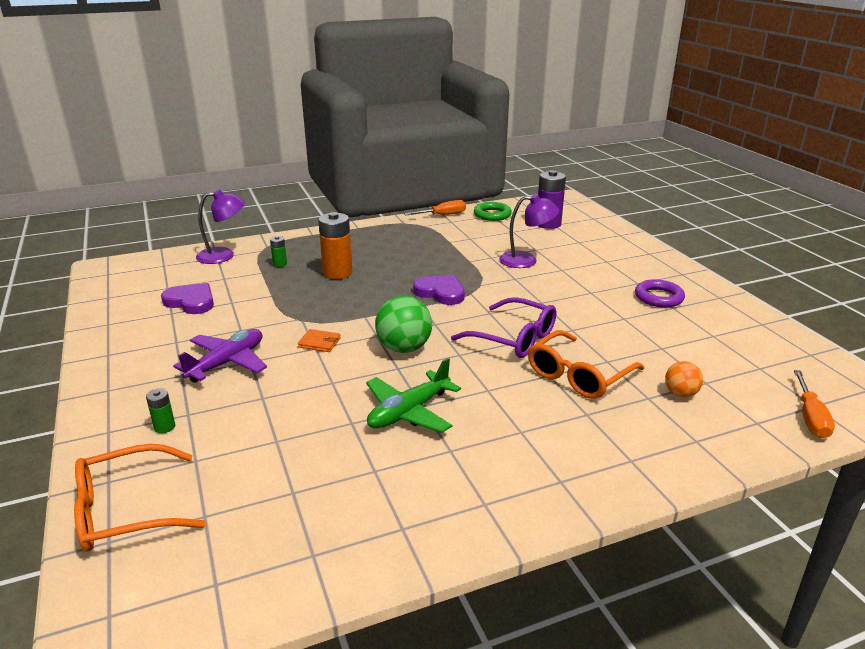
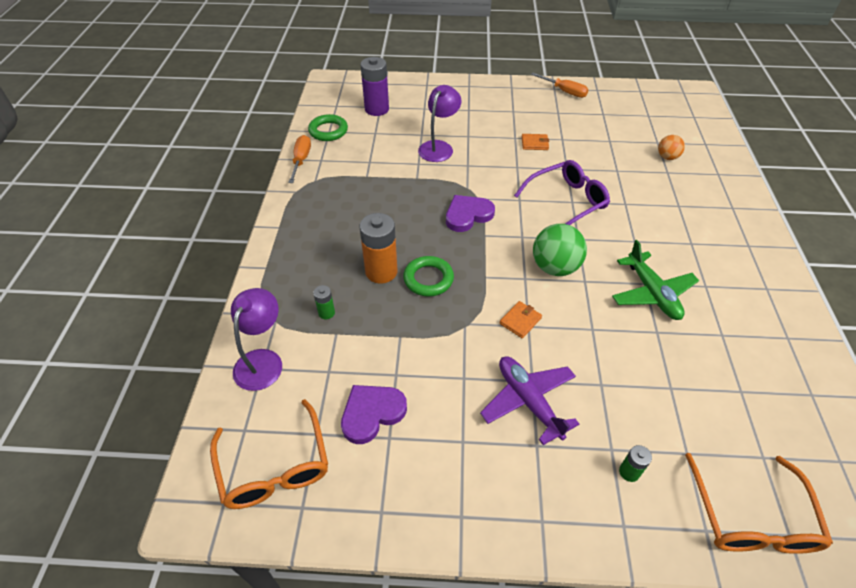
camera: 65 degrees left, 20 degrees up
orange glasses [528,330,645,399] -> orange glasses moved to [210,399,328,509]
purple ring [635,279,685,308] -> none
orange screwdriver [794,370,835,438] -> orange screwdriver moved to [531,73,589,98]
none -> green ring [403,256,454,296]
none -> orange wallet [522,134,549,150]

